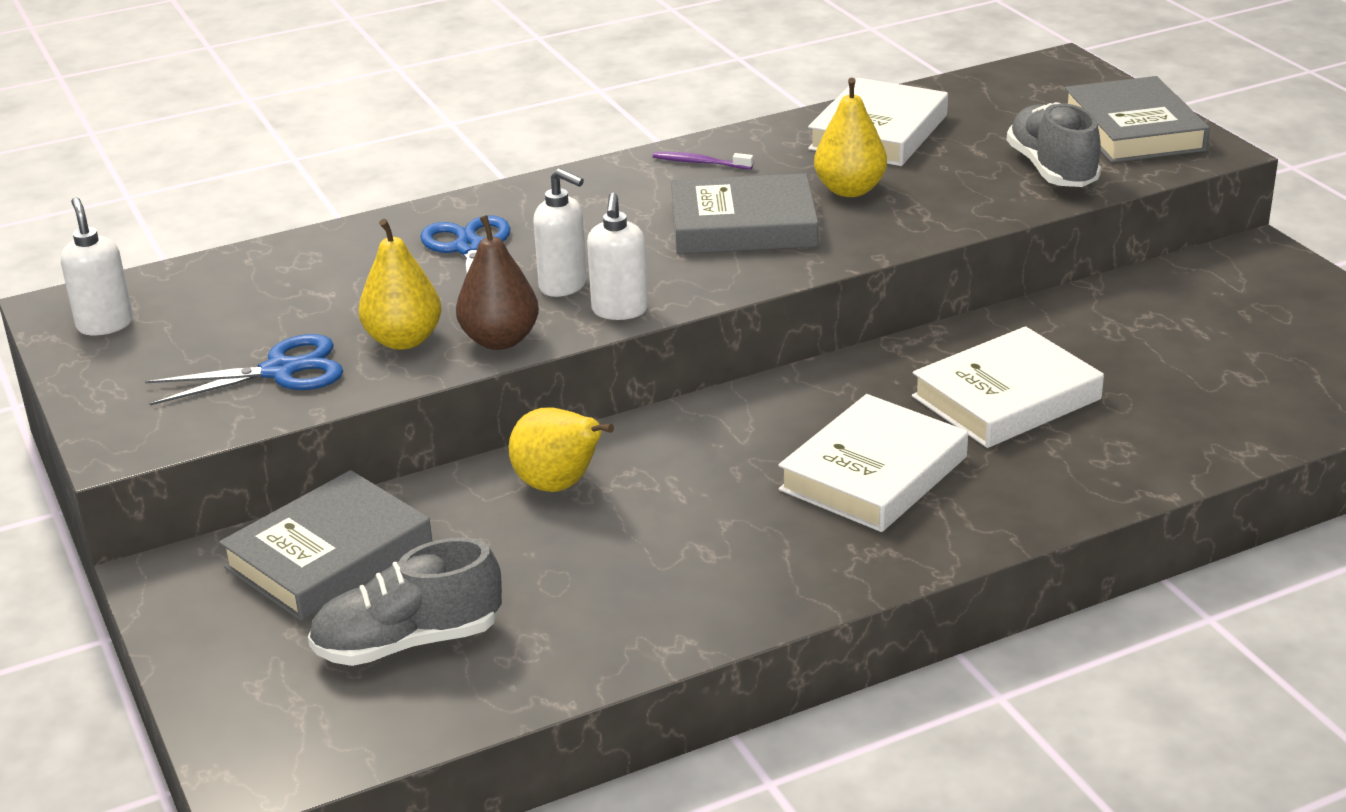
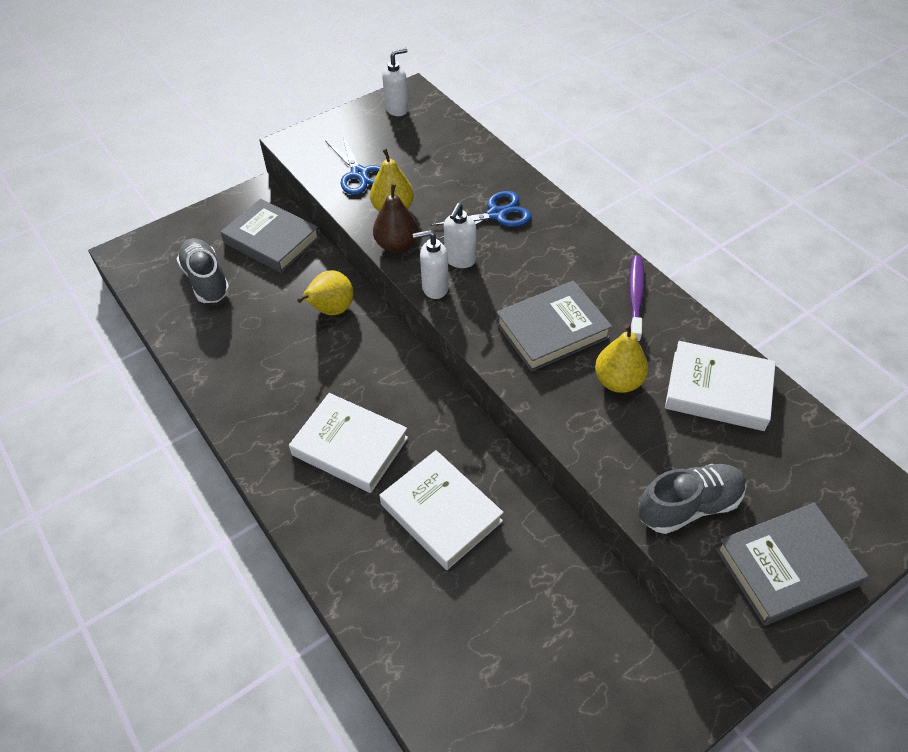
camera: 80 degrees right, 20 degrees up
purple toothbrush [653,152,753,169] -> purple toothbrush [629,256,645,343], size x1.63
grey book [671,173,818,254] -> grey book turned 75 degrees clockwise [496,281,612,372]

